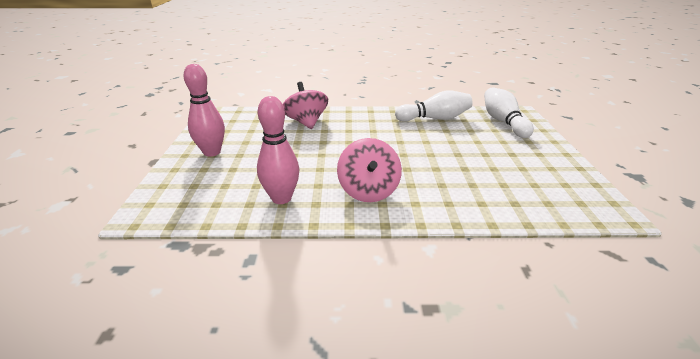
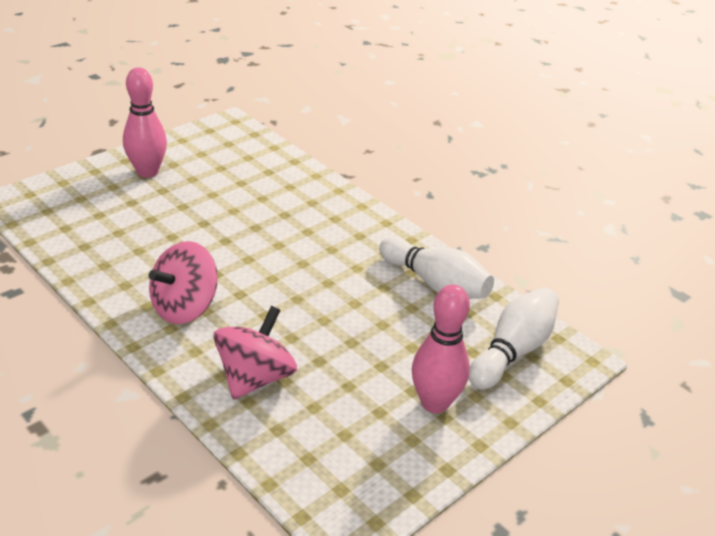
camera: 45 degrees right, 5 degrees up
pink bowling pin [257,96,299,204] -> pink bowling pin moved to [412,285,470,413]
pink spinning top [283,82,328,129] -> pink spinning top moved to [213,306,297,400]

